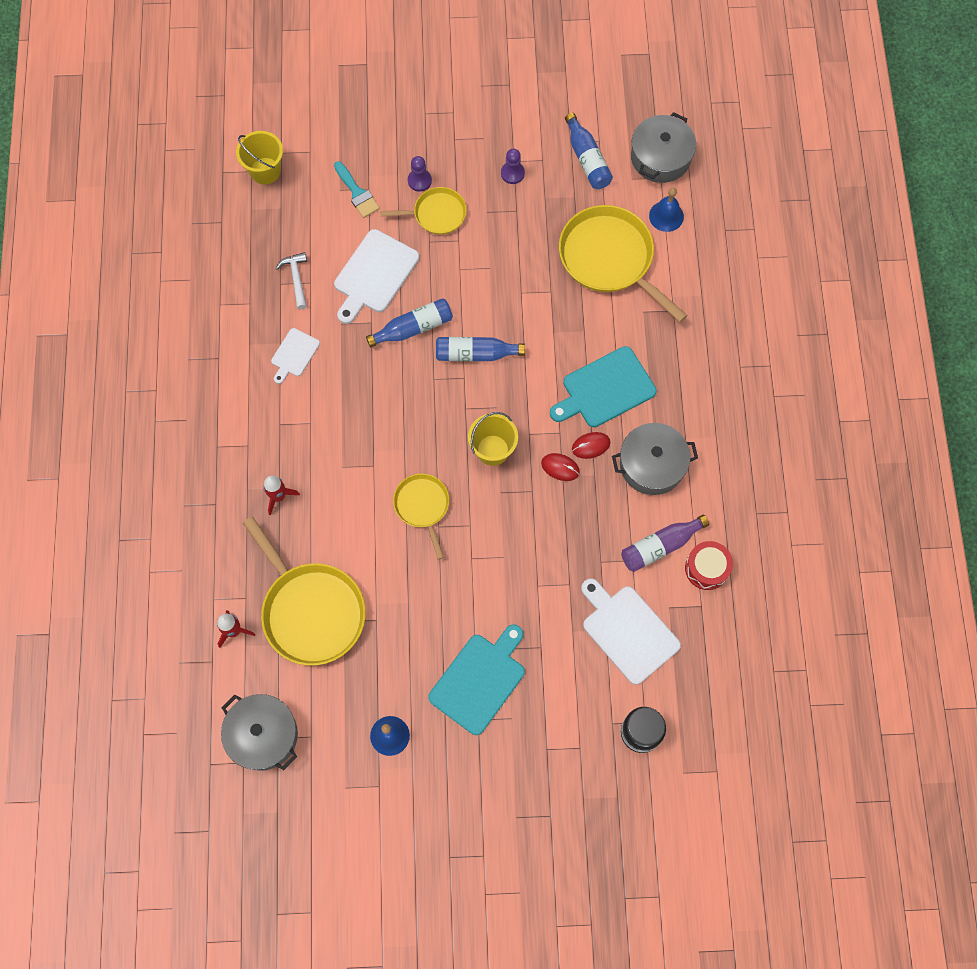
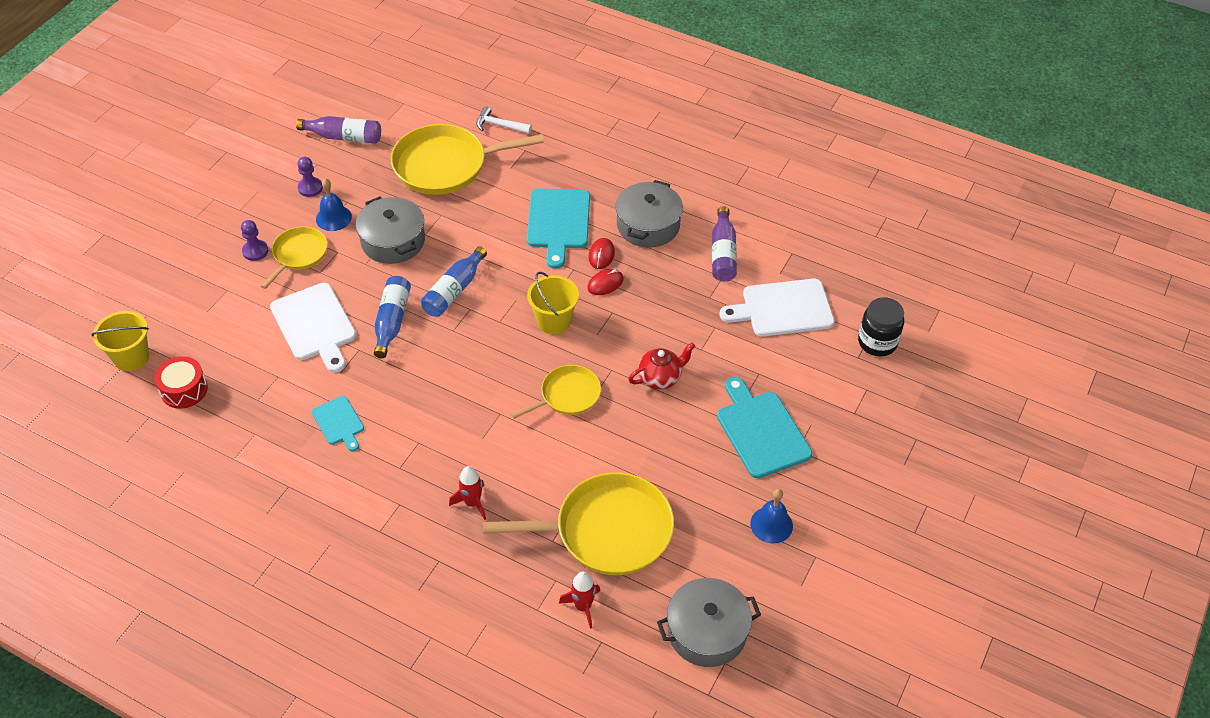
camera: 60 degrees left, 20 degrees down
white cutting board [271,328,320,384] -> turquoise cutting board [312,396,364,451]
white hammer [276,252,307,309] -> white hammer moved to [476,107,532,134]
turquoise brush [334,161,380,218] -> none
yellow pan [393,474,449,560] -> yellow pan turned 135 degrees clockwise [511,365,601,419]
blue bottle [565,113,613,189] -> purple bottle [296,116,381,144]
grey pot [631,112,696,183] -> grey pot moved to [356,197,425,264]
blue bell [649,188,684,232] -> blue bell moved to [316,178,352,231]
red drum [685,541,733,590] -> red drum moved to [154,356,208,409]
none -> red teapot [628,342,695,389]

